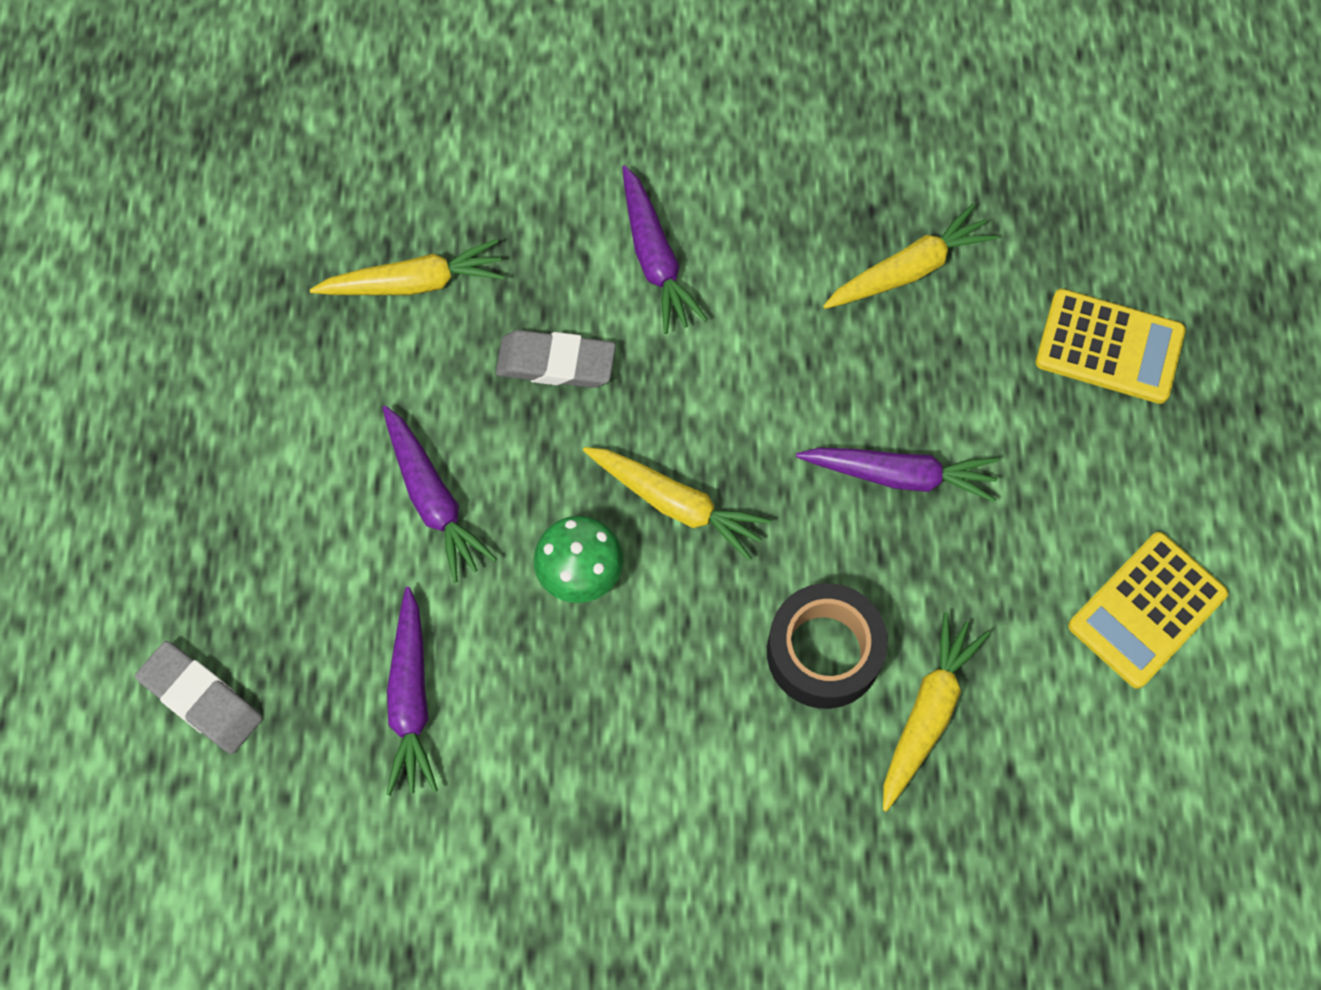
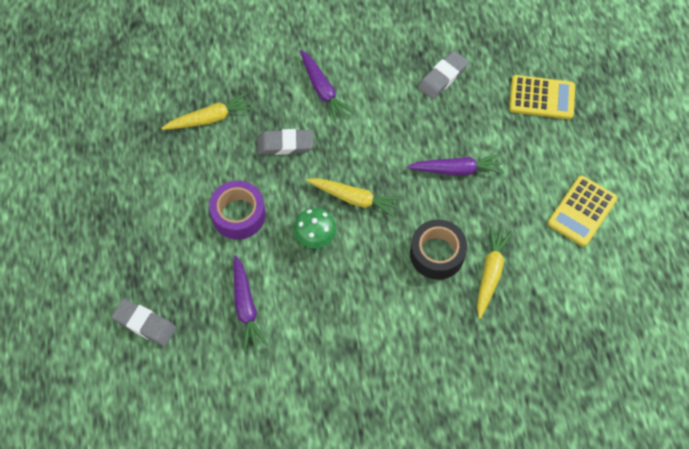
camera: 10 degrees left, 5 degrees down
purple carrot [382,405,497,583] -> purple tape [209,181,266,240]
yellow carrot [823,204,998,309] -> grey eraser [418,51,469,99]

